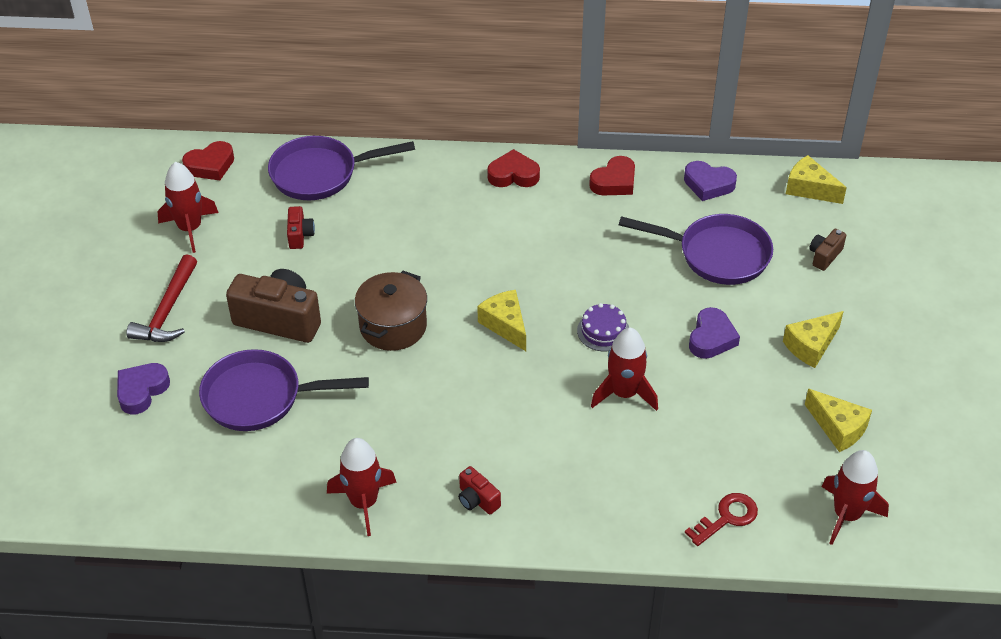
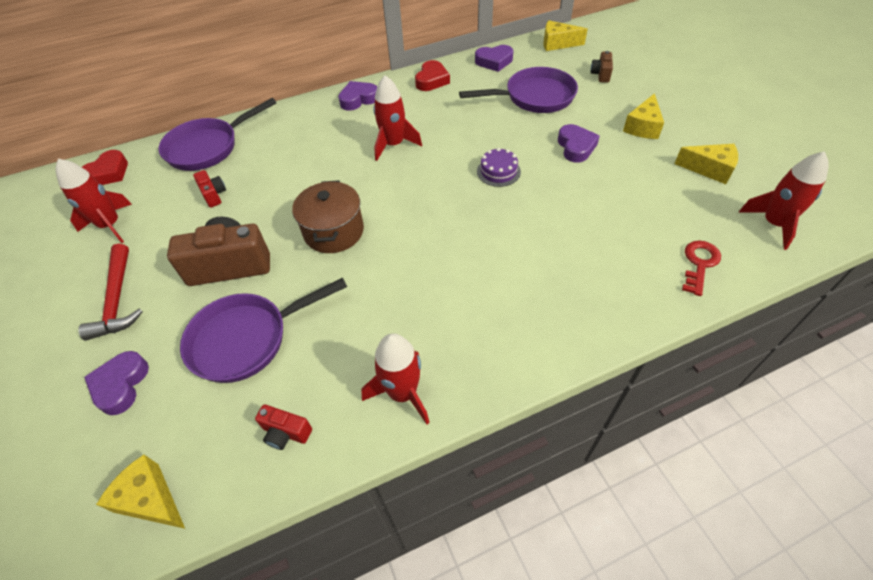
camera: 25 degrees left, 5 degrees up
red camera [458,466,501,515] -> red camera moved to [255,404,312,450]
yellow cheese [477,290,526,351] -> yellow cheese moved to [96,455,185,529]
red heart [487,149,540,187] -> purple heart [338,81,377,111]
red rocket [591,328,658,411] -> red rocket moved to [373,75,422,161]

